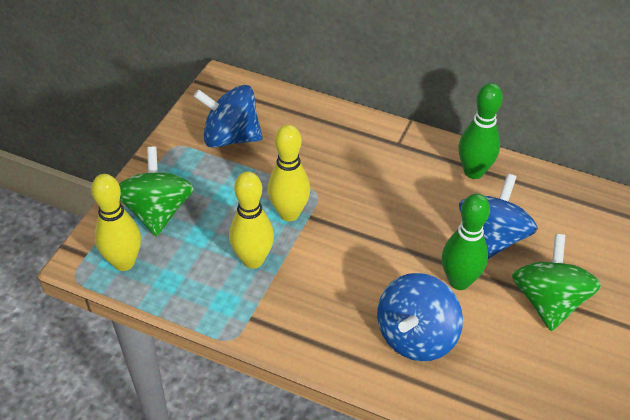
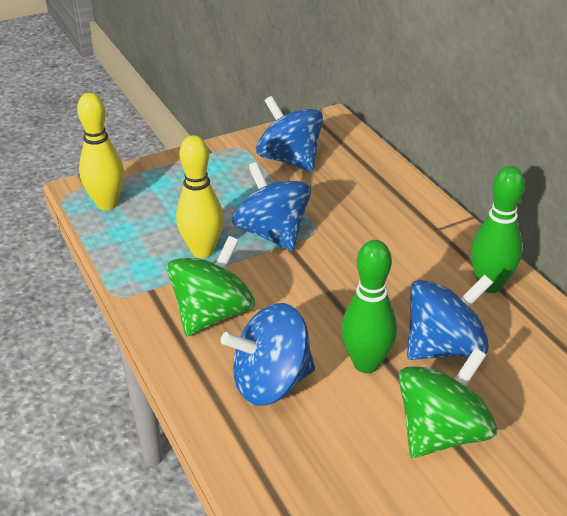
camera: 40 degrees right, 10 degrees down
green spinning top [119,147,194,237] -> green spinning top moved to [167,236,255,336]
yellow bowling pin [268,124,310,221] -> blue spinning top [232,162,311,251]

